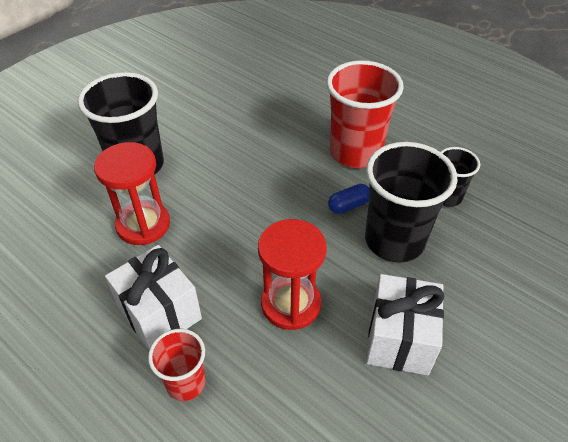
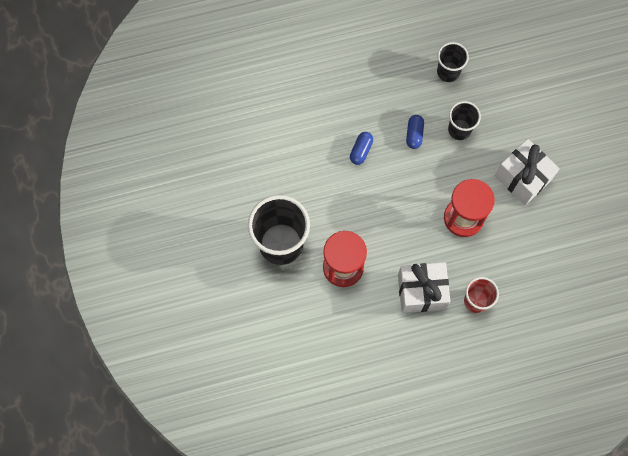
camera: 55 degrees left, 25 degrees up
red cup [326,60,404,168] -> none
black cup [365,142,458,263] -> black cup [448,101,481,140], size x0.54
none -> blue capsule [350,132,373,165]

